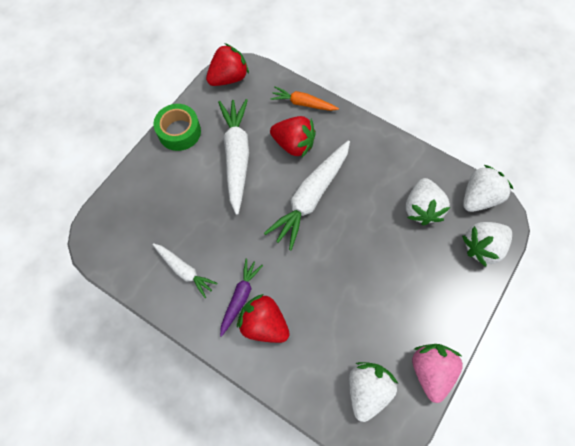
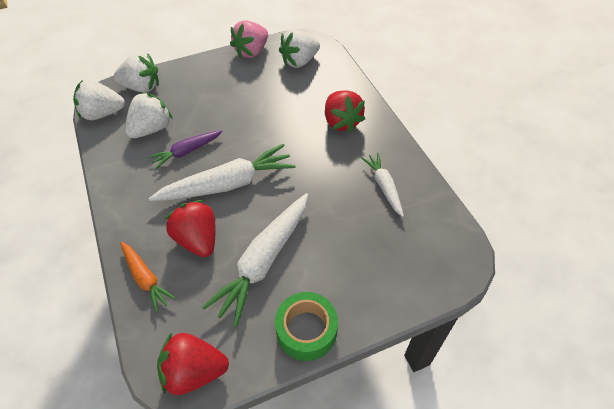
camera: 145 degrees left, 15 degrees down
purple carrot [220,259,263,337] -> purple carrot moved to [149,130,223,169]

